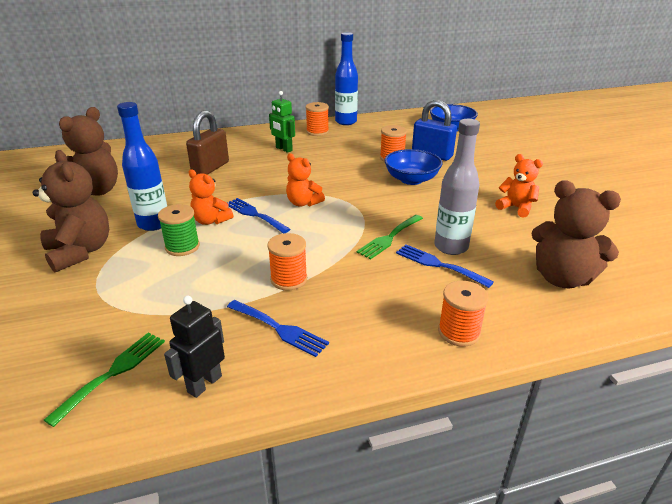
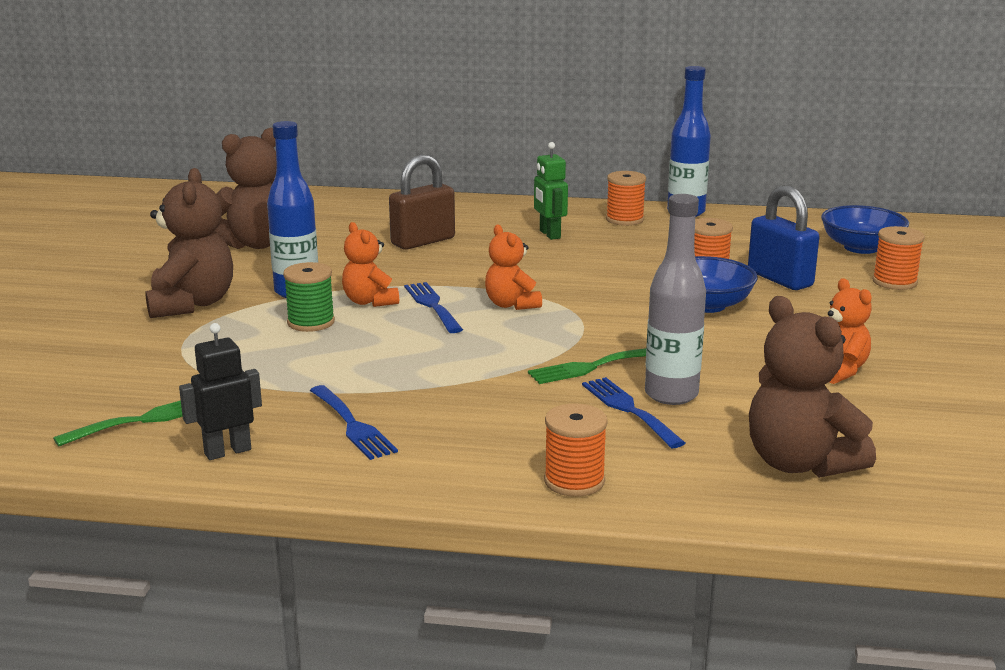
camera: 25 degrees right, 10 degrees down
orange spool [267,233,307,290] -> orange spool moved to [872,226,925,290]

